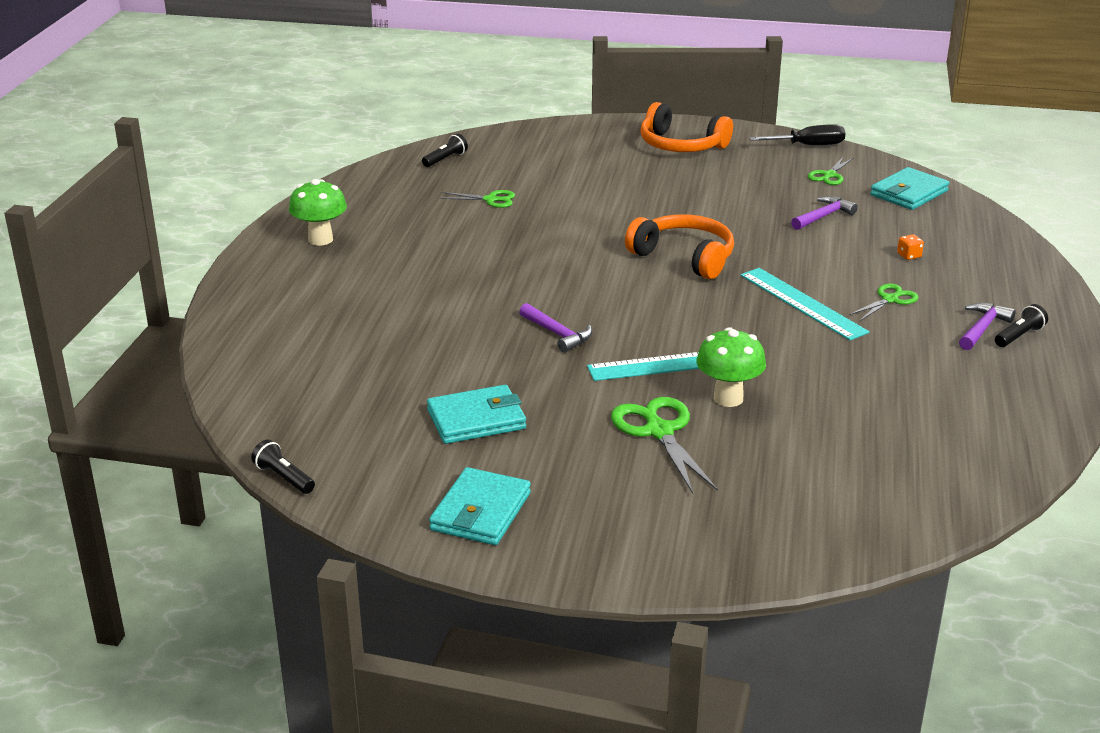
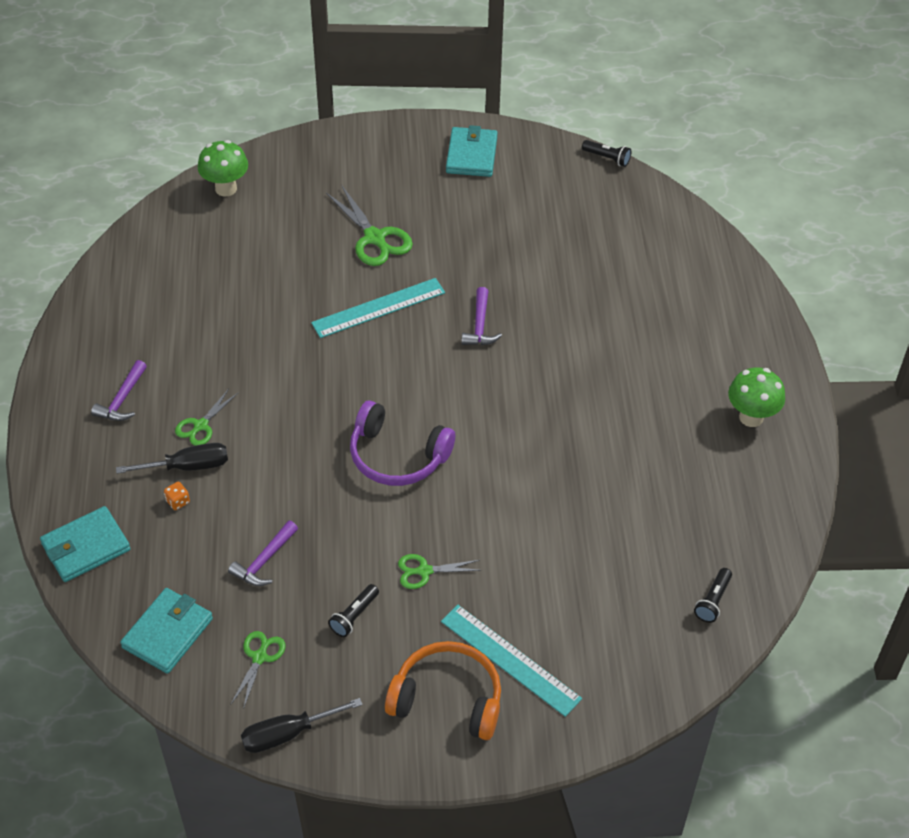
camera: 165 degrees right, 20 degrees up
turquoise wallet [427,385,526,444] -> turquoise wallet moved to [40,506,131,582]
green scissors [440,190,515,208] -> green scissors moved to [398,554,482,589]
purple hammer [519,303,592,353] -> purple hammer turned 120 degrees counterclockwise [461,287,502,345]
orange headphones [625,214,734,279] -> purple headphones [350,401,455,486]
green mushroom [696,327,766,407] -> green mushroom moved to [198,140,248,197]
turquoise ruler [740,268,869,340] -> turquoise ruler moved to [441,605,582,717]
black flashlight [995,304,1048,347] -> black flashlight moved to [328,584,379,637]
none -> black screwdriver [116,443,228,474]

